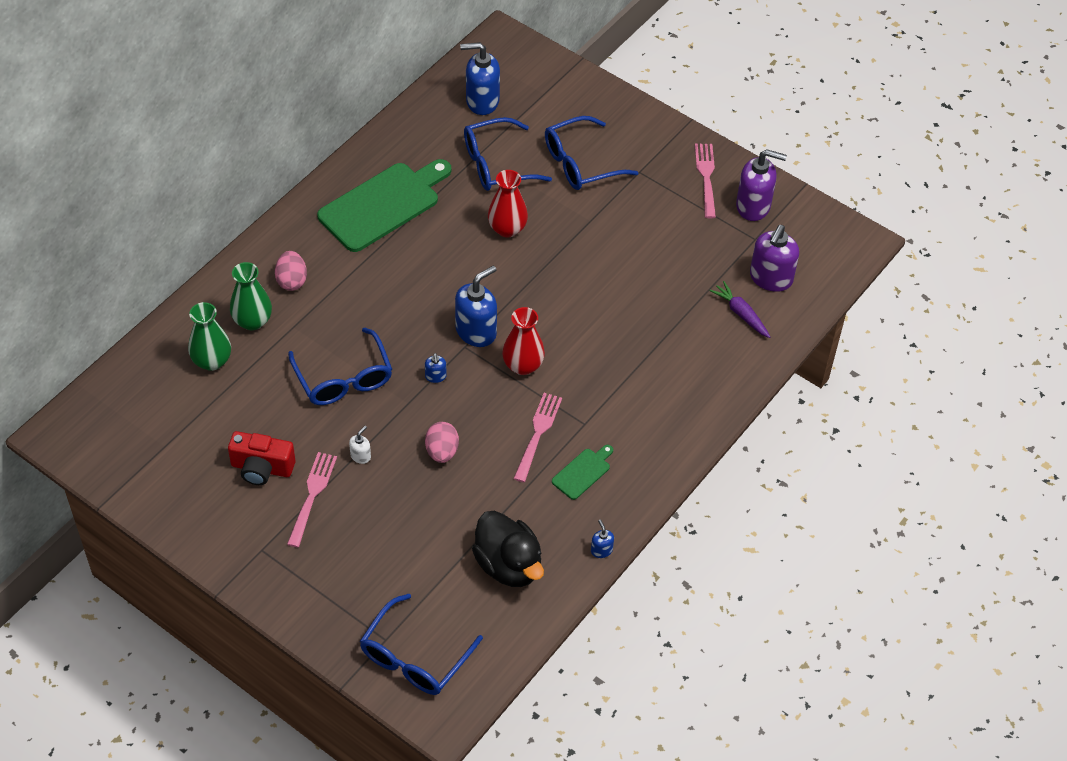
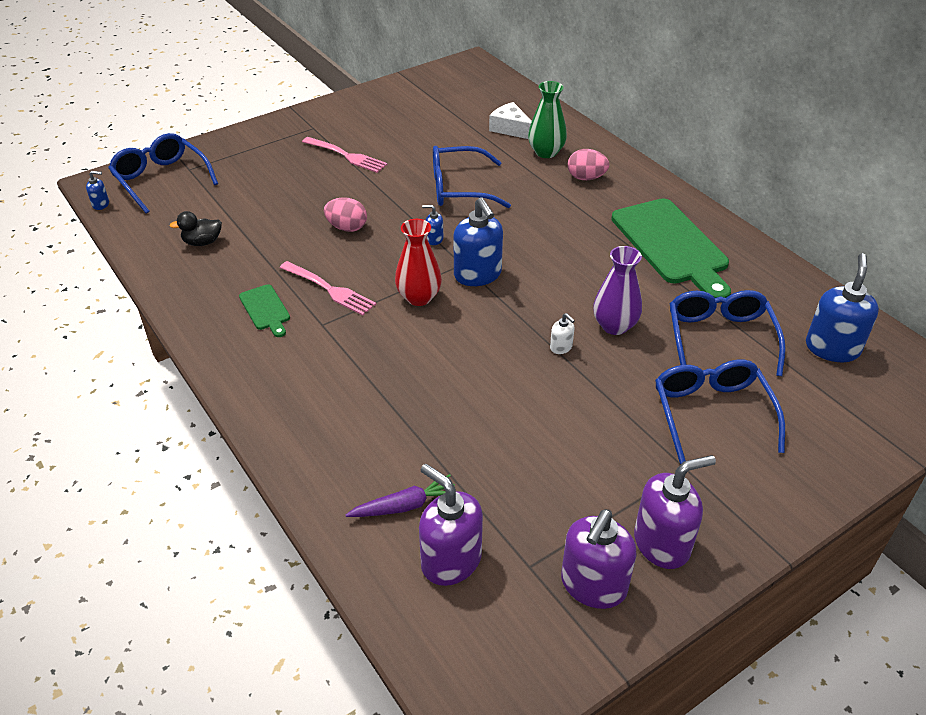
camera: 110 degrees right, 10 degrees down
green vase [188,302,231,371] -> white cheese [489,102,532,139]
red camera [228,431,295,485] -> none
white soap dispenser [349,426,371,464] -> white soap dispenser moved to [550,313,575,354]
black duck [472,511,544,587] -> black duck [170,211,222,246], size x0.53
red vase [488,170,528,237] -> purple vase [593,246,642,335]
blue soap dispenser [591,519,614,558] -> blue soap dispenser moved to [86,171,109,210]
pink fork [695,144,716,218] -> purple soap dispenser [634,455,716,569]

